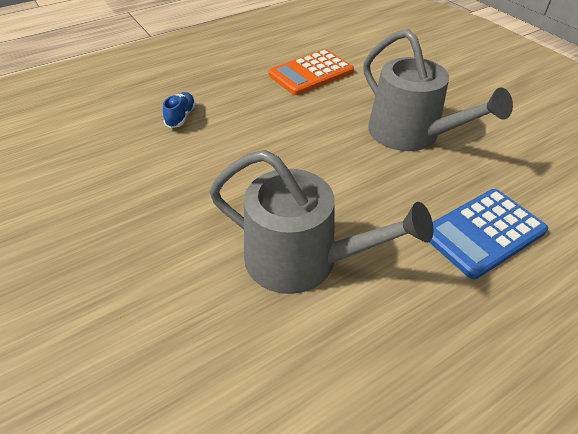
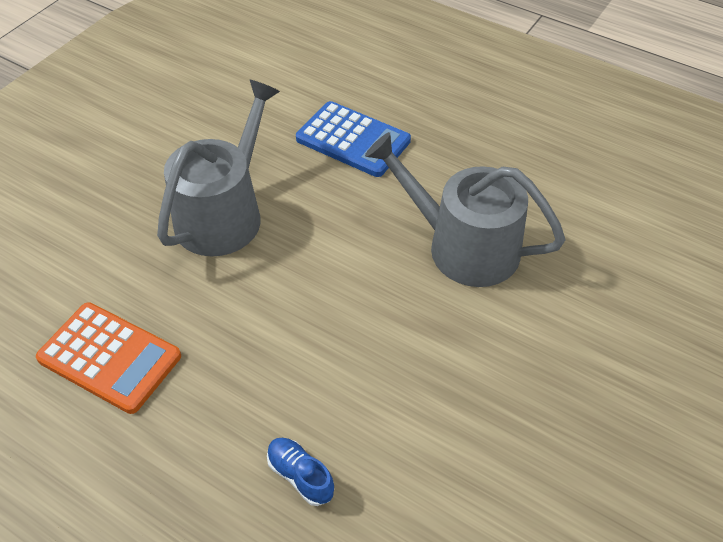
camera: 115 degrees left, 5 degrees up
blue shoe [163,92,196,128] -> blue shoe turned 60 degrees clockwise [267,438,334,506]
grey watering can [209,150,433,294] -> grey watering can turned 60 degrees counterclockwise [365,132,566,287]

